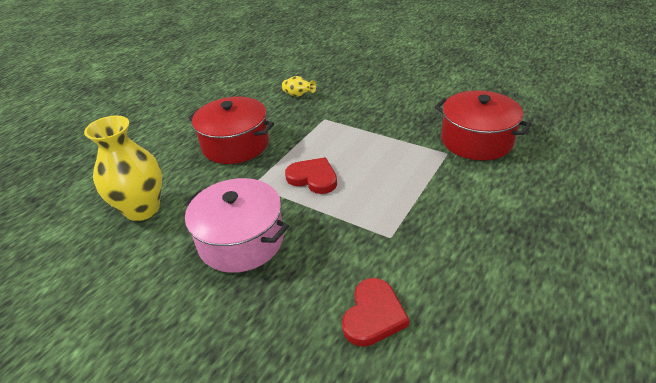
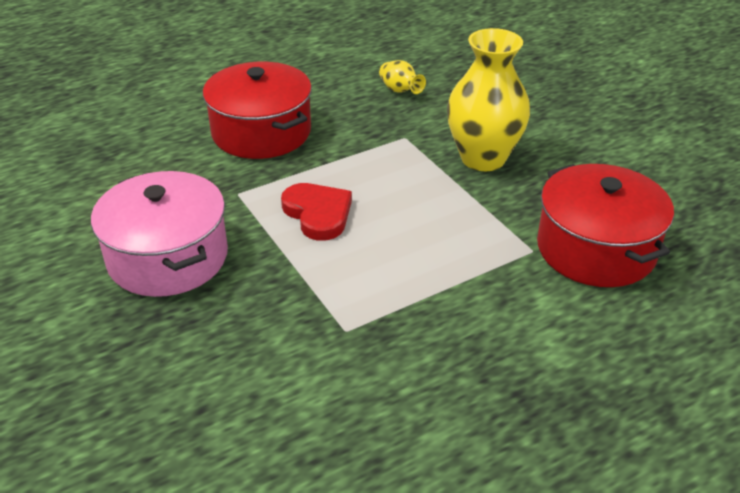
camera: 25 degrees right, 0 degrees up
yellow vase [84,116,162,221] -> yellow vase moved to [447,28,530,171]
red heart [342,278,410,347] -> none

